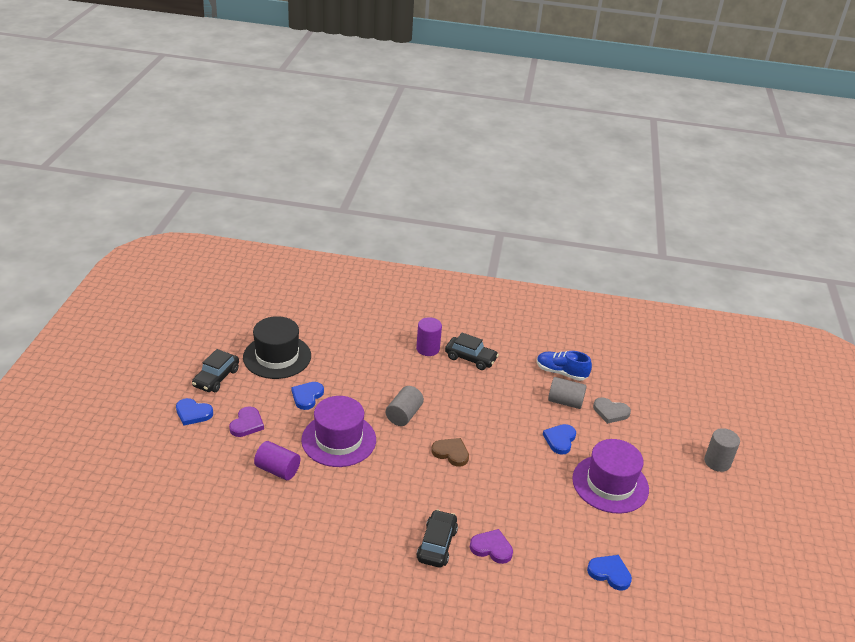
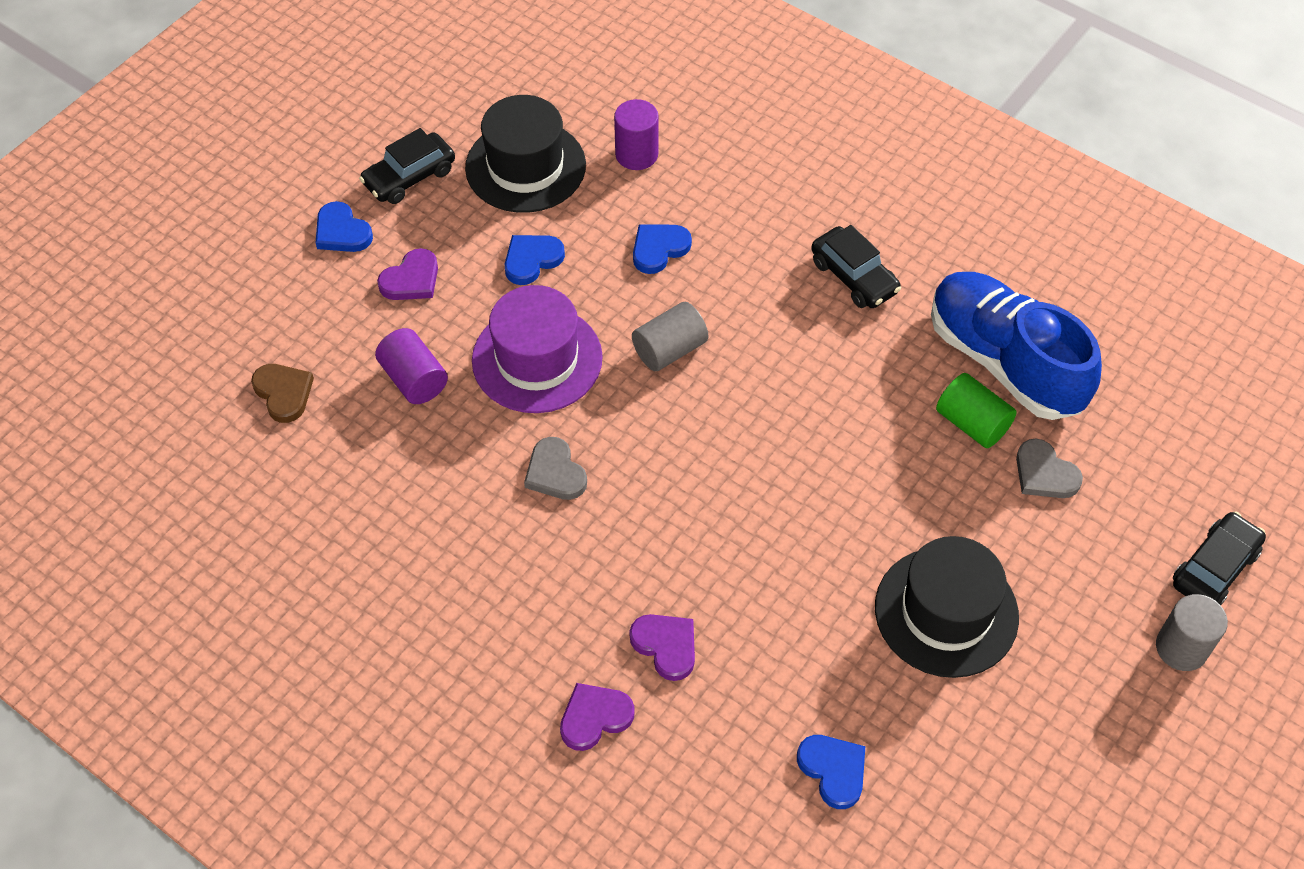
camera: 30 degrees right, 20 degrees up
purple cylinder [416,317,442,356] -> purple cylinder moved to [614,99,659,170]
black car [416,510,458,568] -> black car moved to [1173,512,1266,605]
brown heart [431,438,469,467] -> brown heart moved to [251,364,314,423]
blue shoe [537,351,592,381] -> blue shoe [931,272,1102,420], size x1.84
blue heart [543,424,576,455] -> blue heart moved to [633,224,692,274]
grey cylinder [548,377,587,409] -> green cylinder [936,373,1017,448]
purple hat [572,439,649,514] -> black hat [875,536,1019,678]
none -> grey heart [524,437,587,500]
none -> purple heart [560,683,635,751]

